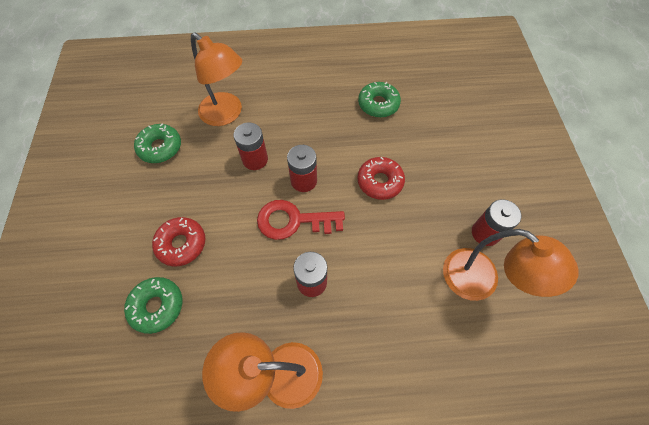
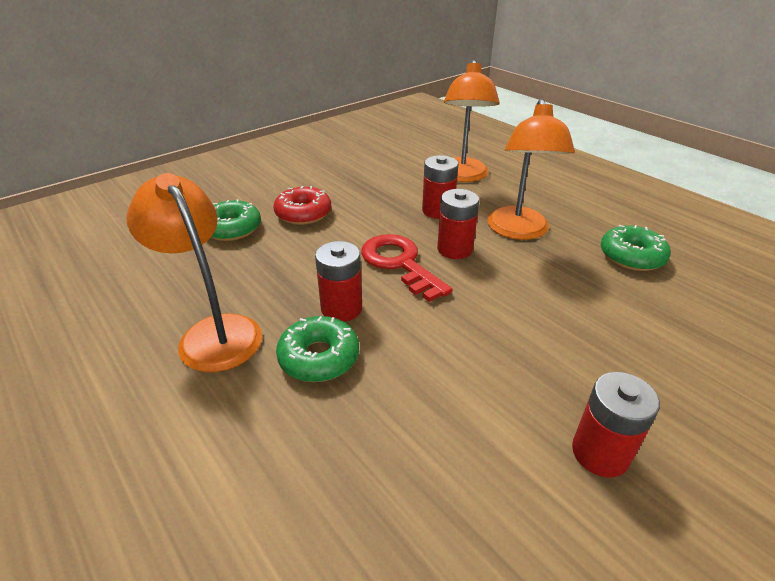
camera: 55 degrees right, 25 degrees down
green donut [134,123,181,163] -> green donut moved to [276,316,359,382]
red donut [357,157,405,200] -> none
orange lamp [443,229,579,301] -> orange lamp moved to [487,99,575,240]

